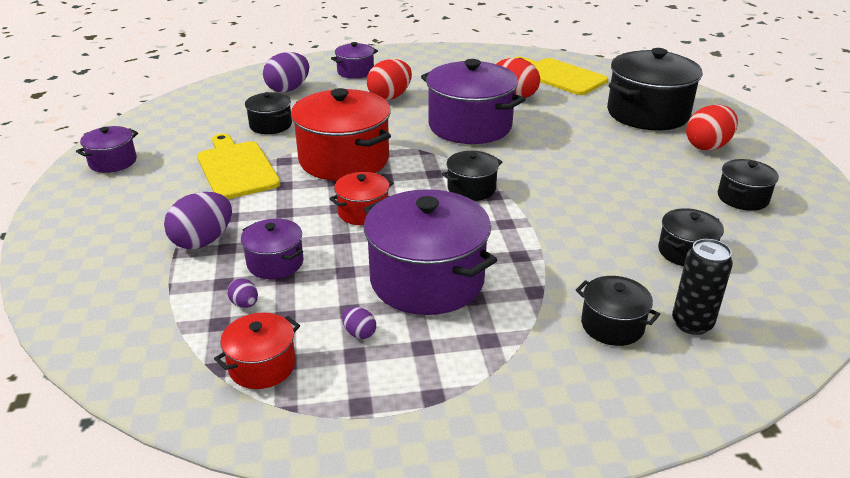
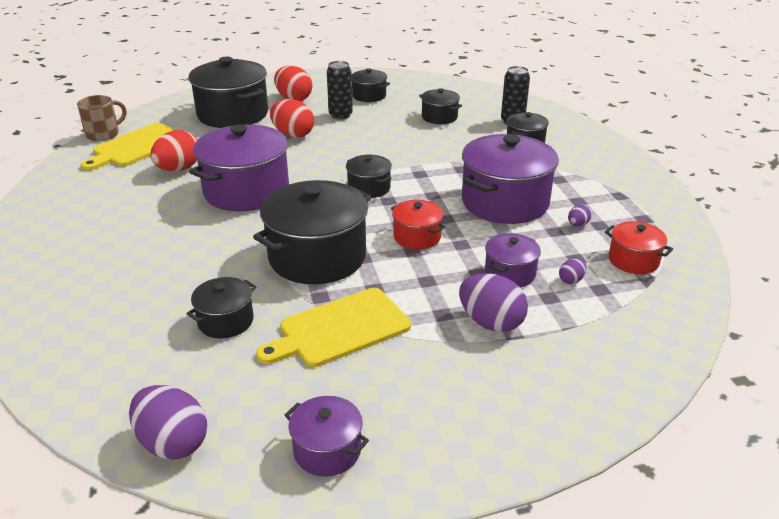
camera: 95 degrees left, 0 degrees up
purple egg [263,52,309,93] -> purple egg moved to [129,385,207,460]
red pot [291,88,391,181] -> black pot [253,180,371,284]
purple pot [331,42,378,79] -> none
red egg [367,59,412,100] -> red egg moved to [270,99,314,138]
none -> brown mug [77,95,127,141]
none -> black can [327,61,353,120]

